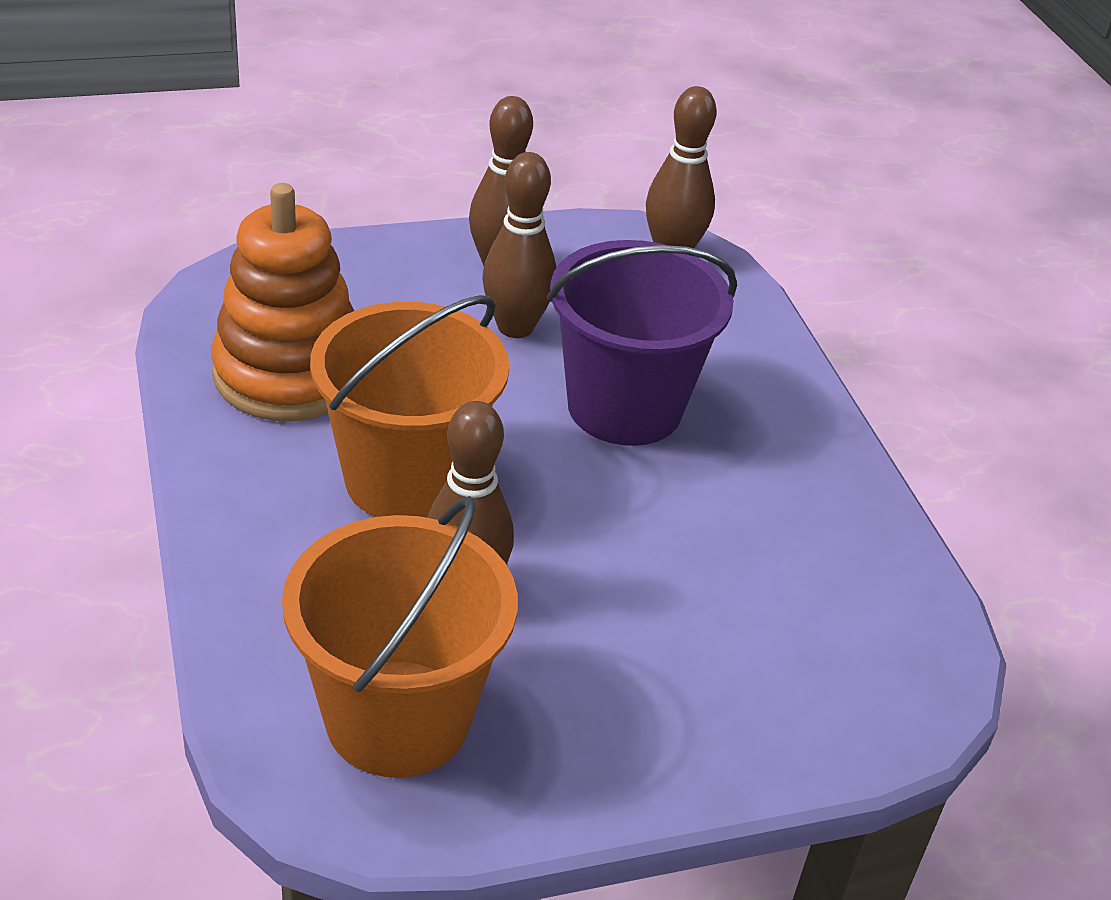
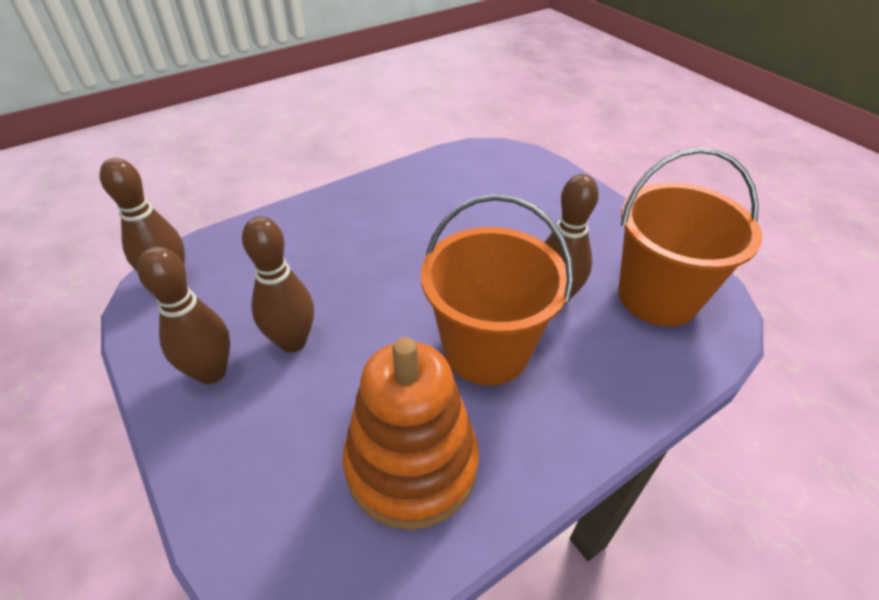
camera: 105 degrees left, 5 degrees up
purple bucket [547,240,737,446] -> none

